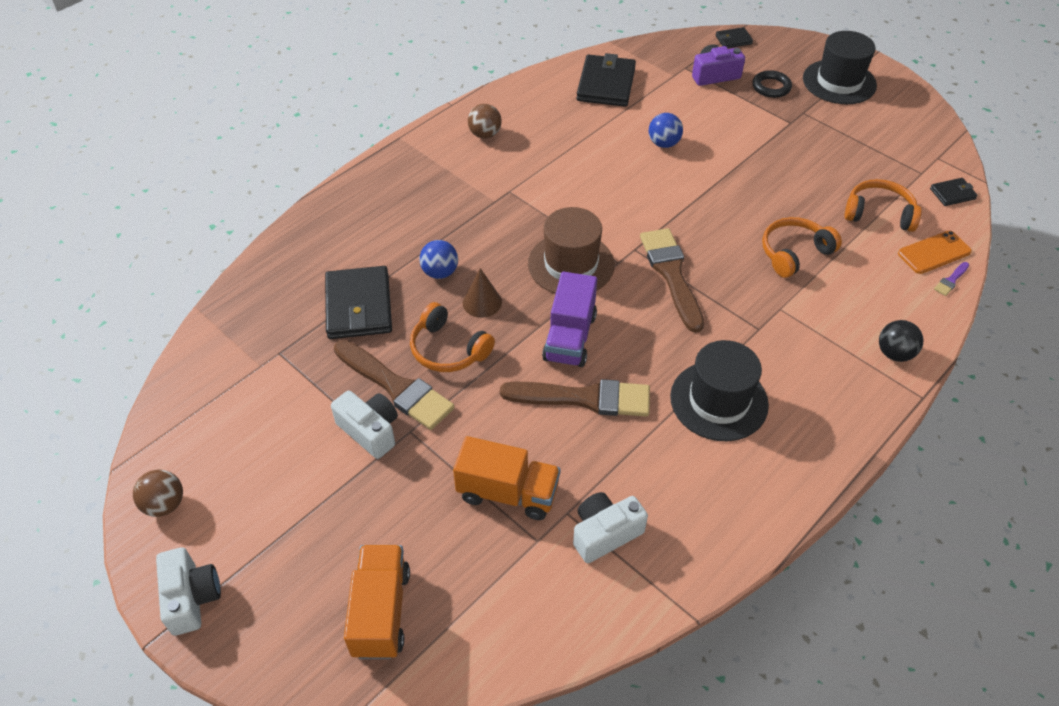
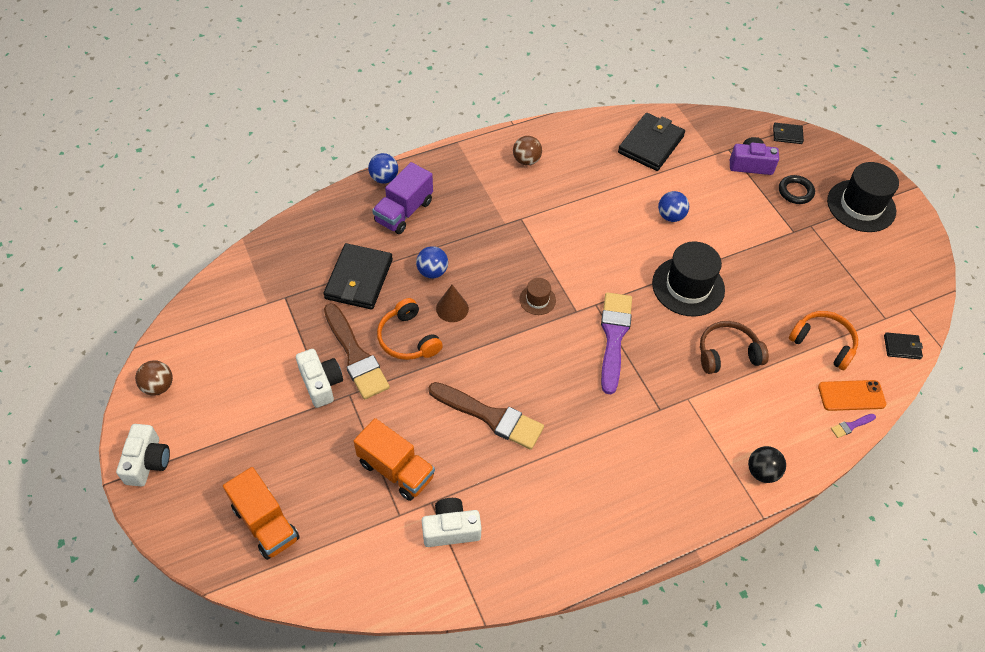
camera: 20 degrees right, 5 degrees up
orange truck [344,545,410,659] -> orange truck turned 120 degrees clockwise [223,467,300,560]
brown hat [528,207,615,294] -> brown hat [519,278,556,315], size x0.50
purple truck [542,272,597,367] -> purple truck moved to [372,162,433,234]
brown brush [640,228,704,333] -> purple brush [601,292,632,394]
black hat [670,340,769,441] -> black hat moved to [652,242,725,317]
orange headphones [762,217,842,278] -> brown headphones [700,321,769,374]
none -> blue ball [368,153,398,184]

